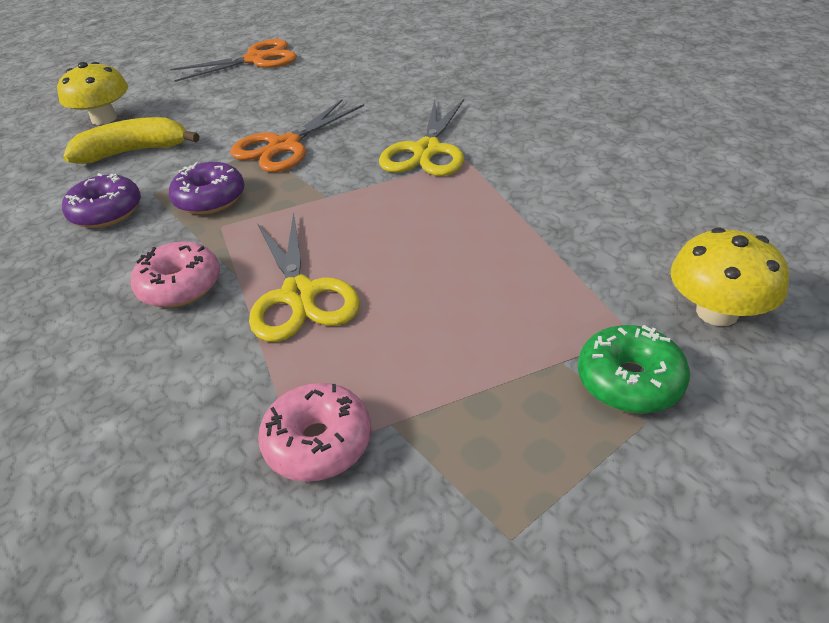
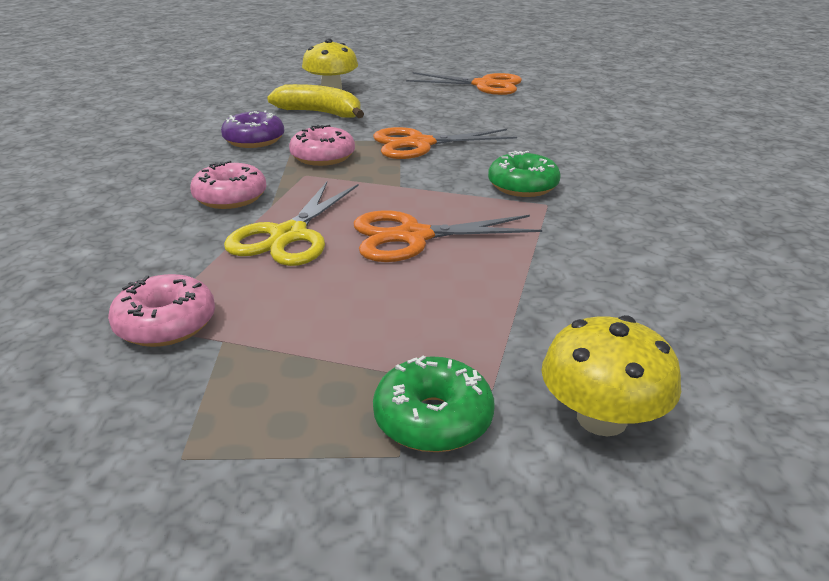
camera: 35 degrees right, 10 degrees down
purple donut [169,162,244,215] -> pink donut [289,125,355,166]
yellow scissors [379,99,464,176] -> green donut [488,151,561,197]
none -> orange scissors [353,210,542,262]

